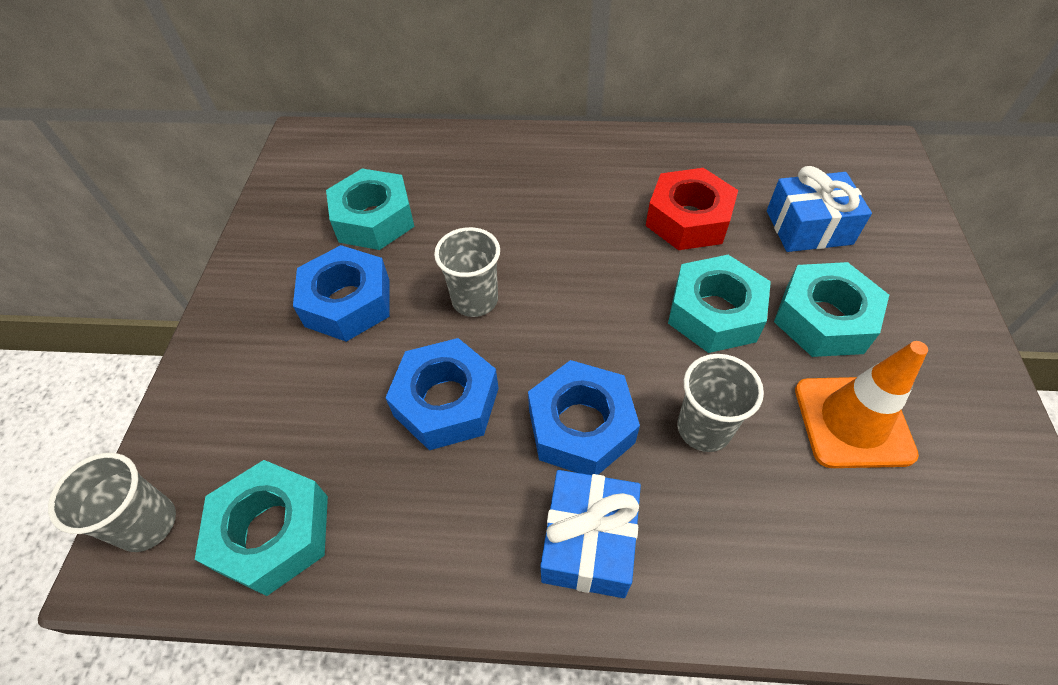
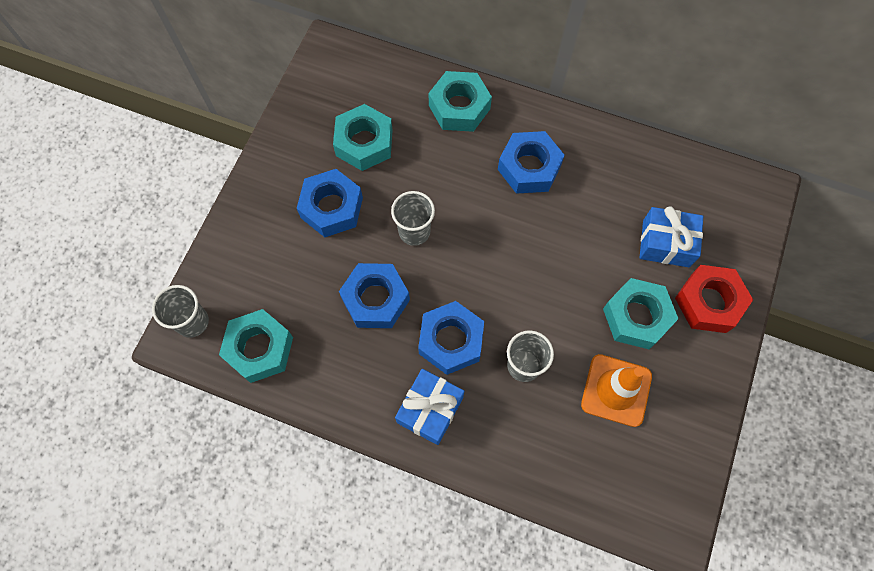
camera: 15 degrees right, 15 degrees up
red nut [646,168,738,250] -> red nut moved to [675,265,753,333]
turquoise nut [668,255,771,353] -> turquoise nut moved to [429,71,492,132]
none -> blue nut [498,131,565,194]

